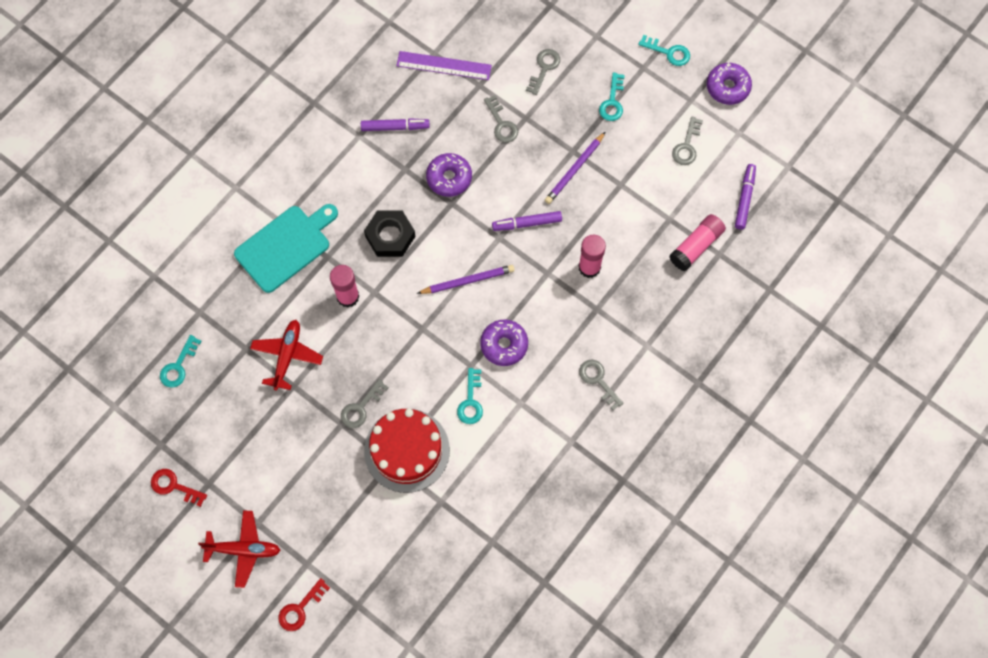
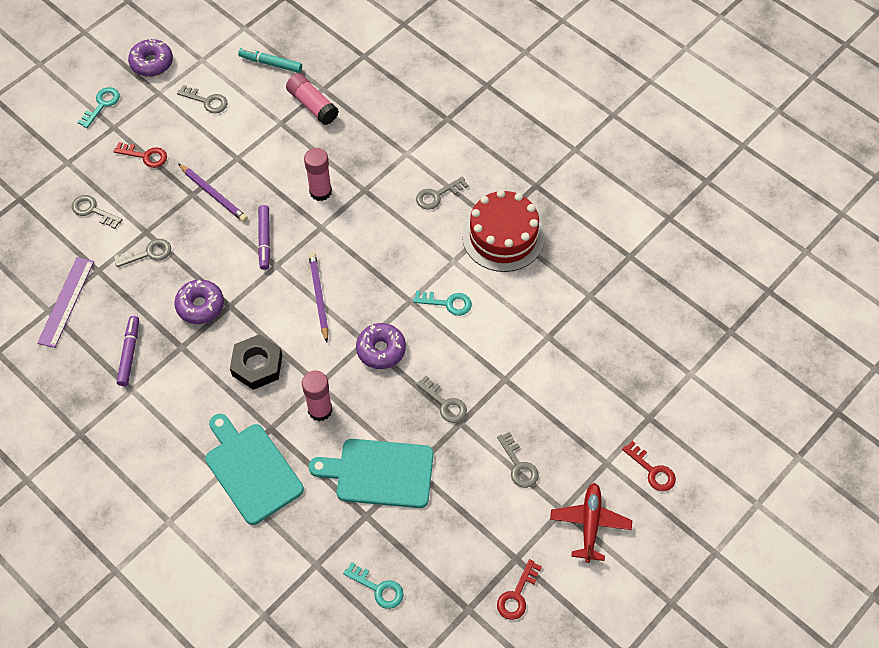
camera: 85 degrees left, 10 degrees down
red plane [250,320,323,390] -> turquoise cutting board [309,439,434,508]
red cake [364,409,450,493] -> red cake moved to [462,190,545,272]
purple donut [480,320,528,366] -> purple donut moved to [356,323,406,369]
turquoise key [599,73,625,121] -> red key [114,142,167,168]
purple marker [735,164,756,230] -> turquoise marker [238,48,302,73]
none -> grey key [497,432,539,488]

